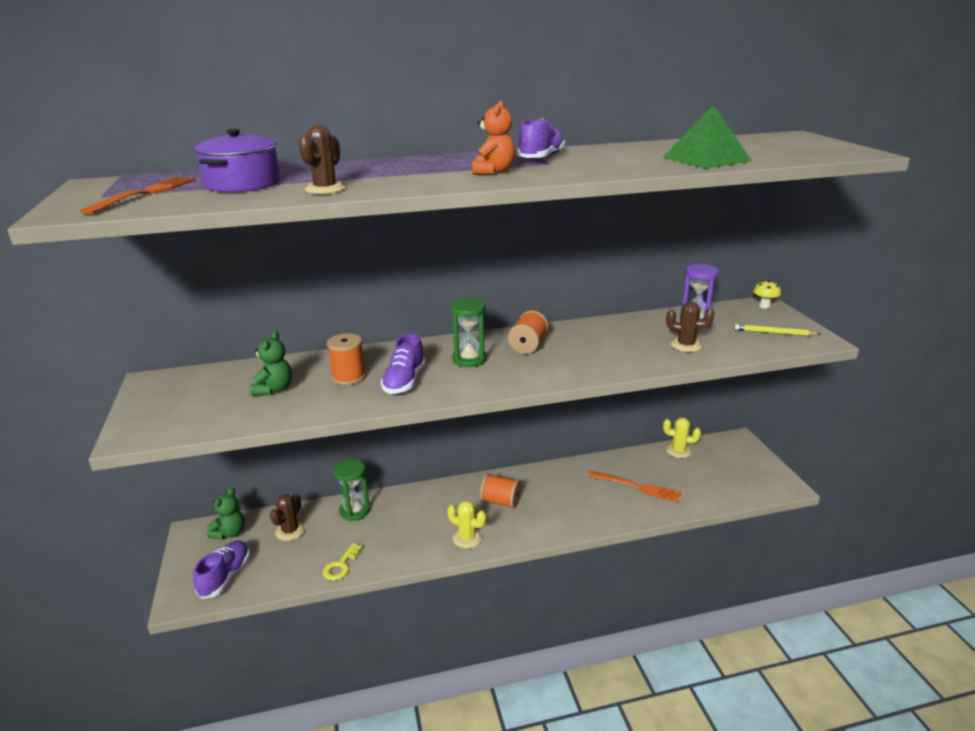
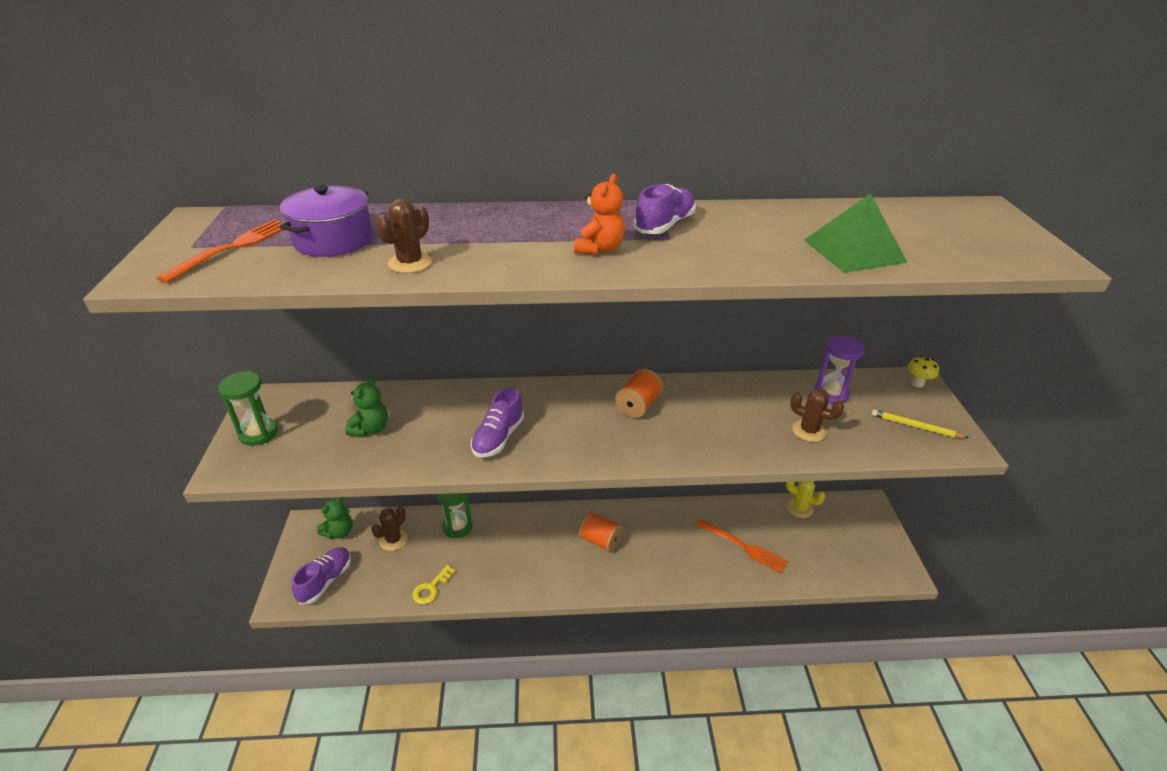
camera: 10 degrees right, 10 degrees up
orange spool [327,333,366,385] -> none
yellow cactus [447,501,486,548] -> none
green hourglass [450,298,487,367] -> green hourglass moved to [218,371,278,446]

